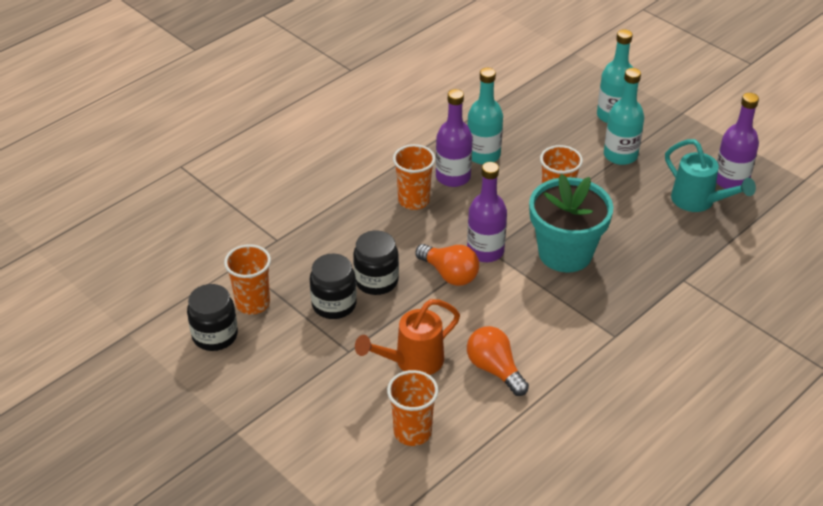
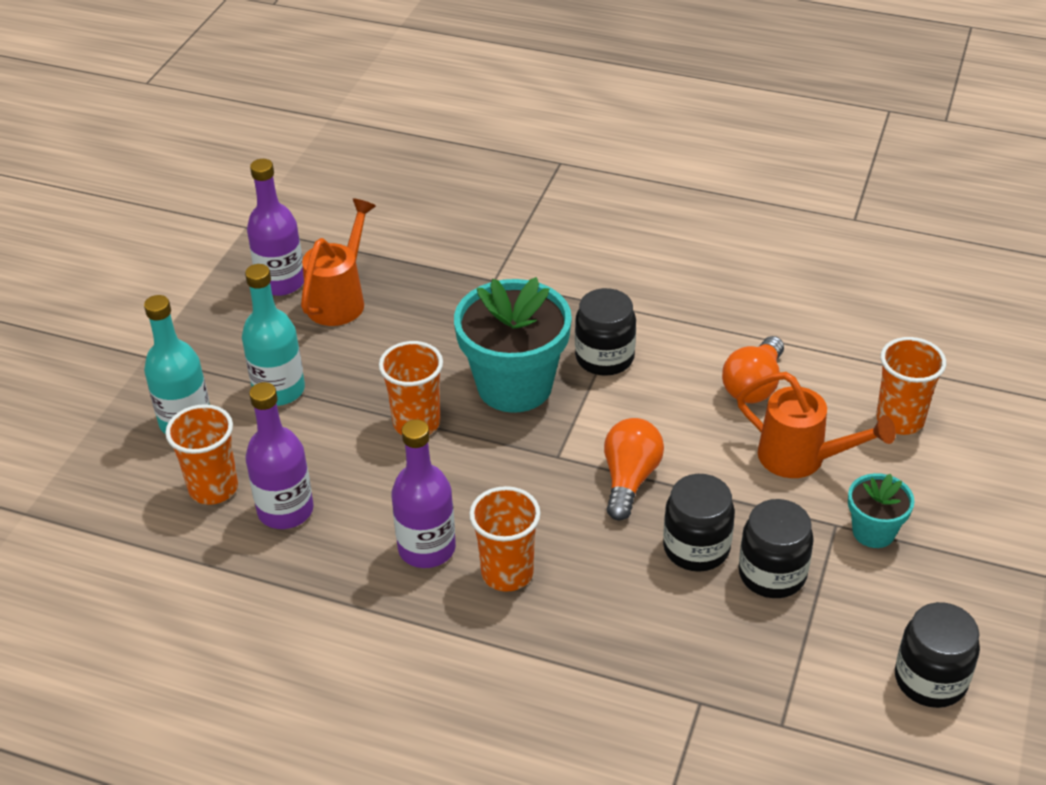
camera: 115 degrees left, 0 degrees up
orange cup [224,244,271,315] -> orange cup moved to [165,404,238,505]
turquoise bottle [467,68,503,164] -> none
purple bottle [467,162,507,262] -> purple bottle moved to [245,382,314,529]
turquoise watering can [665,139,756,212] -> orange watering can [301,198,376,326]
none -> black jar [575,288,636,376]
none -> turquoise flower pot [848,473,915,548]

